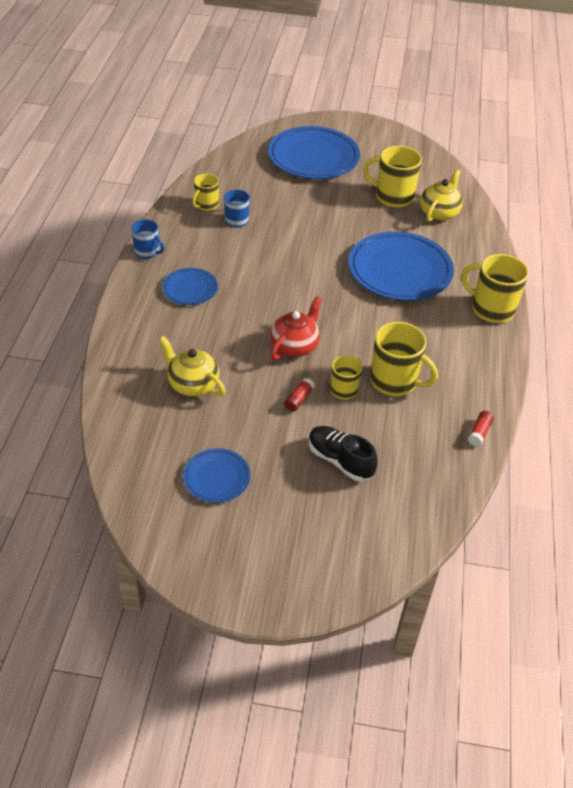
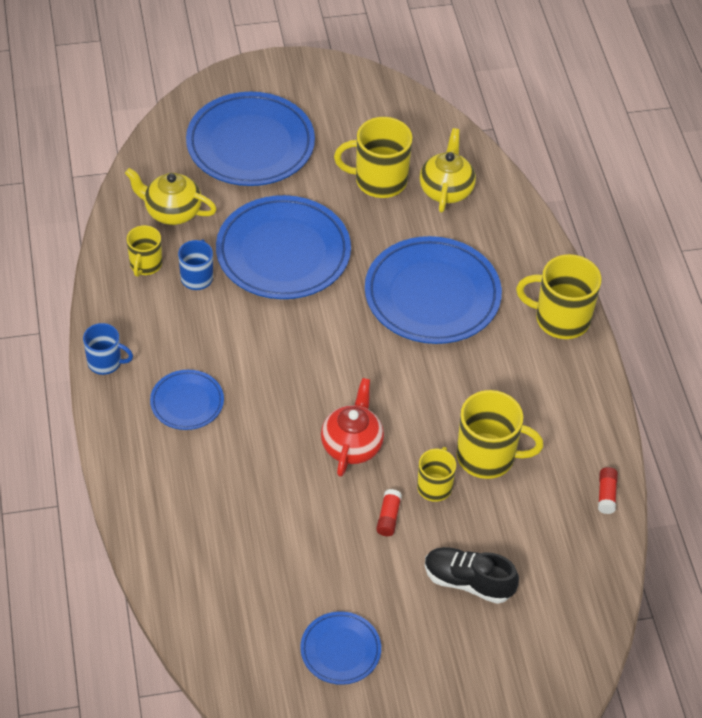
camera: 20 degrees left, 5 degrees up
yellow teapot [158,336,226,396] -> yellow teapot moved to [125,168,217,225]
none -> blue plate [216,195,351,299]

